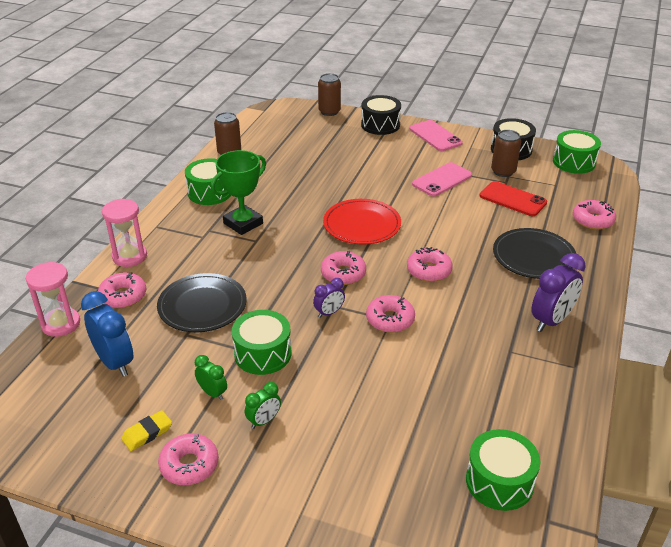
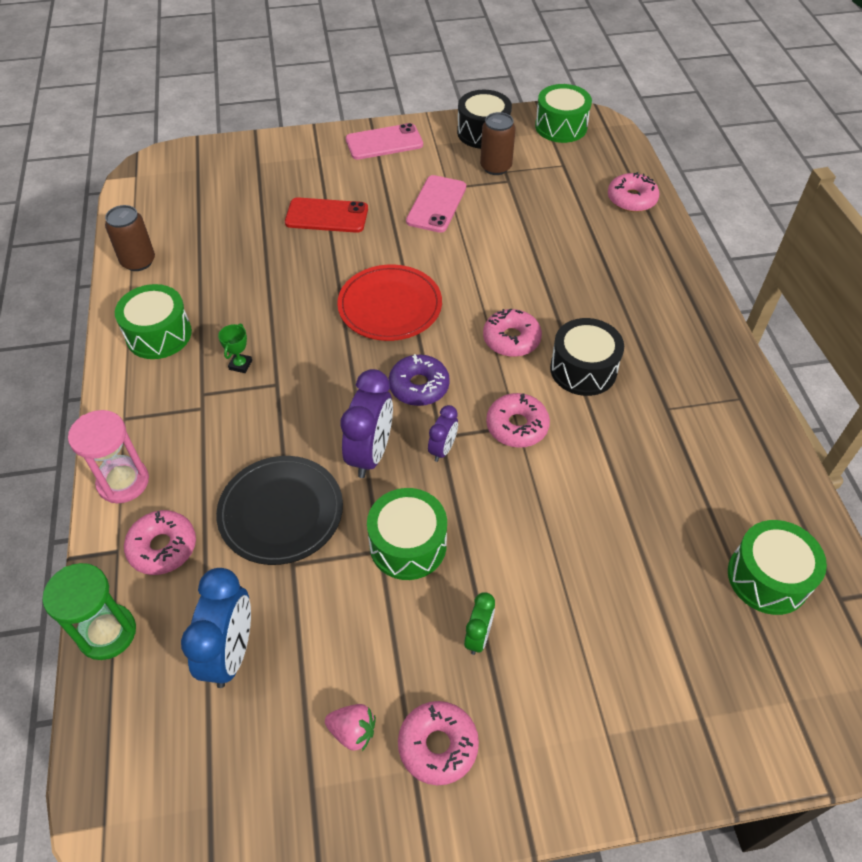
camera: 30 degrees left, 15 degrees up
pink hourglass [26,262,80,337] -> green hourglass [42,563,136,660]
blue clock [81,291,133,377] -> blue clock turned 75 degrees clockwise [181,568,251,688]
yellow eraser [121,410,172,451] -> pink strawberry [325,704,376,751]
green clock [195,355,227,400] -> none
green trophy [211,150,266,235] -> green trophy [218,324,252,373], size x0.44
brown can [318,73,341,116] -> none
pink donut [321,251,366,285] -> purple donut [389,354,450,406]
black drum [361,95,401,135] -> black drum moved to [550,318,624,396]
pink phone [410,120,463,151] -> pink phone turned 45 degrees counterclockwise [346,123,423,160]
red phone [479,181,547,216] -> red phone moved to [285,197,368,233]
black plate [493,228,576,279] -> none
purple clock [532,253,586,332] -> purple clock moved to [340,369,393,478]

